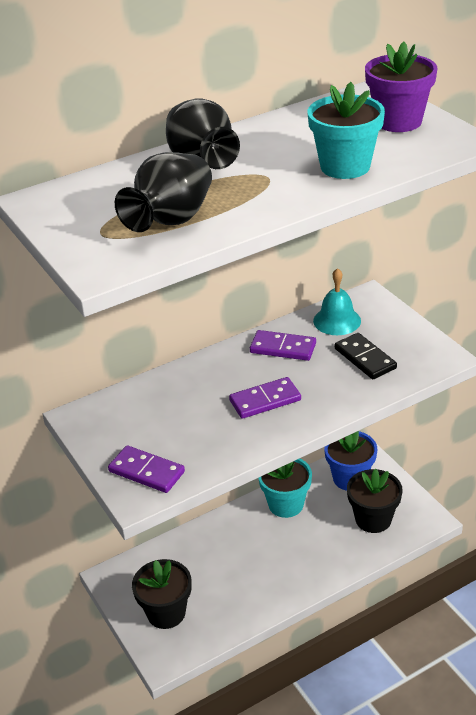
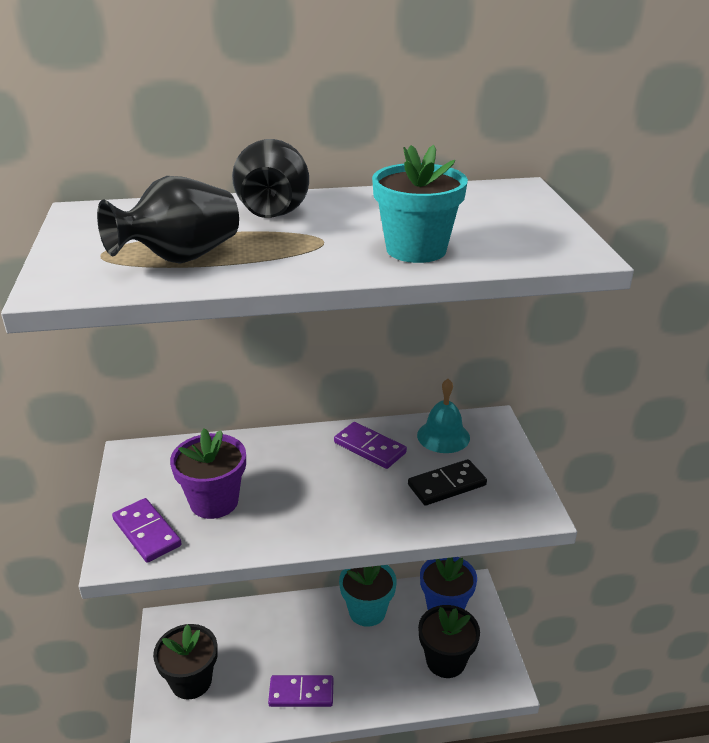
camera: 20 degrees right, 5 degrees down
purple domino [229,377,301,419] -> purple domino moved to [268,675,333,707]
black domino [335,333,397,379] -> black domino turned 75 degrees clockwise [408,459,487,506]
purple flower pot [365,42,437,132] -> purple flower pot moved to [170,428,246,519]

